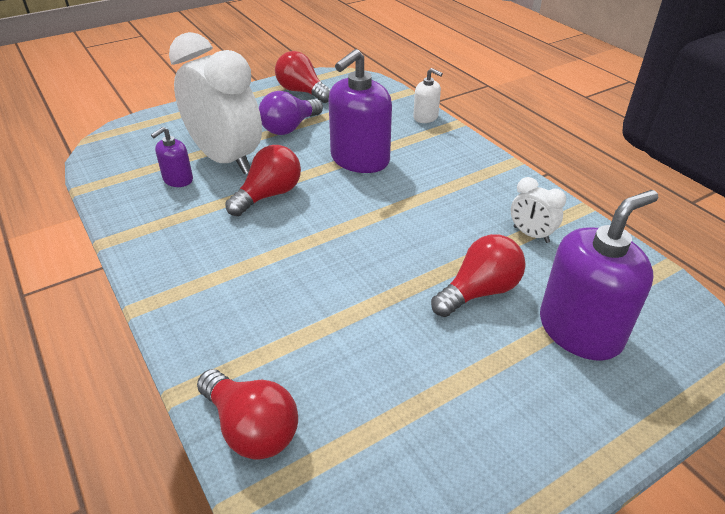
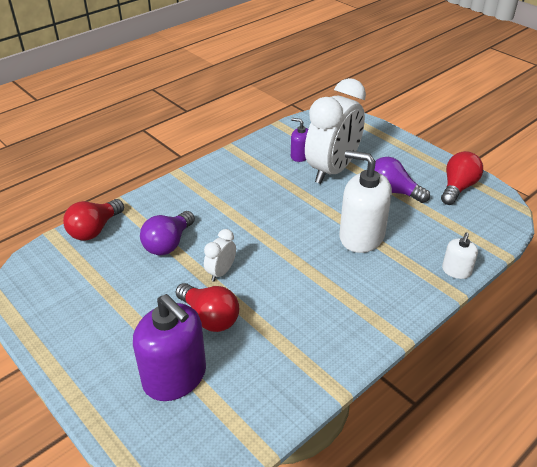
camera: 80 degrees right, 0 degrees up
red light bulb [225,145,301,216] -> none
purple soap dispenser [329,49,392,173] -> white soap dispenser [339,150,392,253]
white clock [511,177,566,243] -> white clock moved to [204,229,236,282]
none -> purple light bulb [140,211,195,255]

